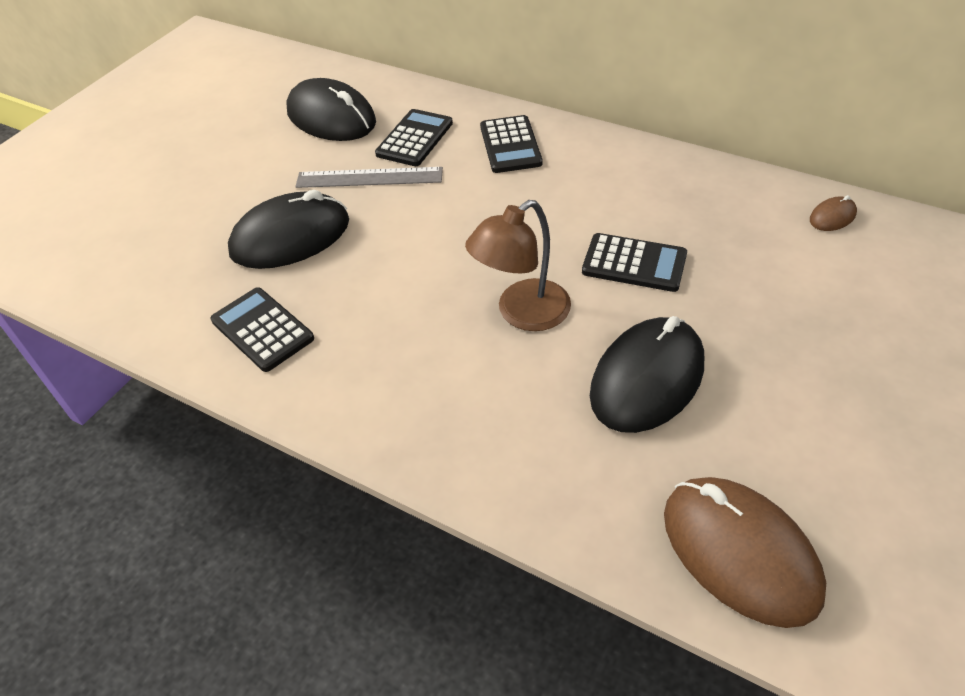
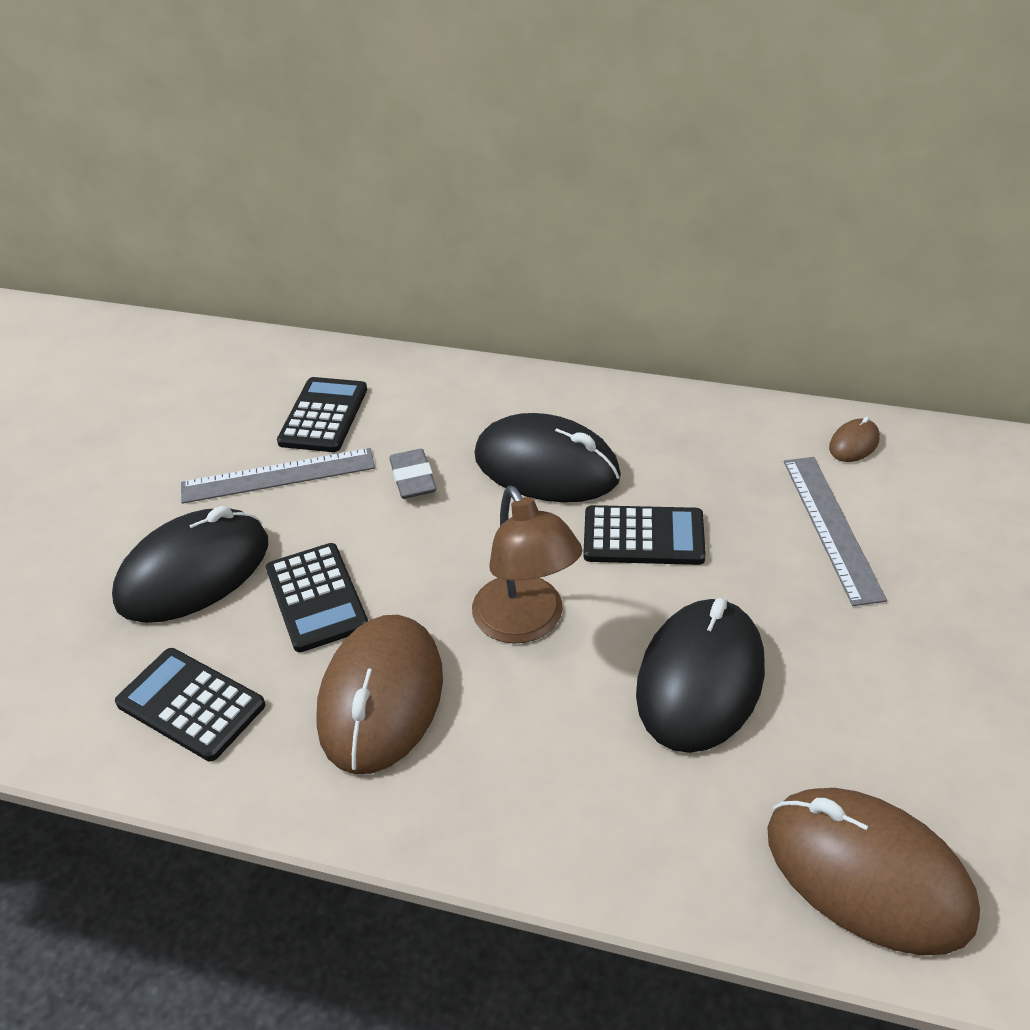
camera: 15 degrees left, 5 degrees down
black mouse [286,78,376,141] -> black mouse moved to [474,413,621,503]
brown lamp [465,200,571,331] -> brown lamp turned 60 degrees counterclockwise [472,486,583,644]
black calculator [480,115,542,173] -> black calculator moved to [266,543,368,652]
none -> brown mouse [316,615,443,774]
none -> grey eraser [389,449,436,499]
none -> grey ruler [784,457,887,606]

